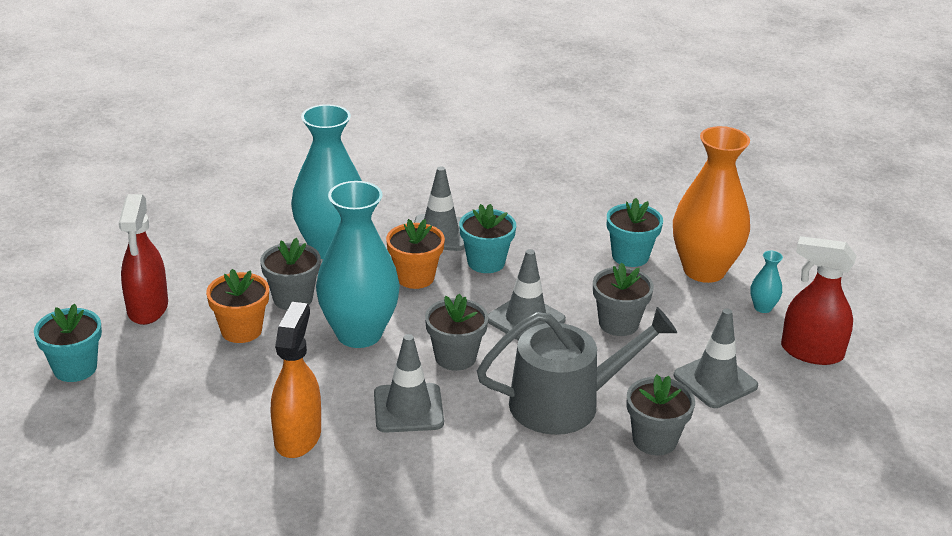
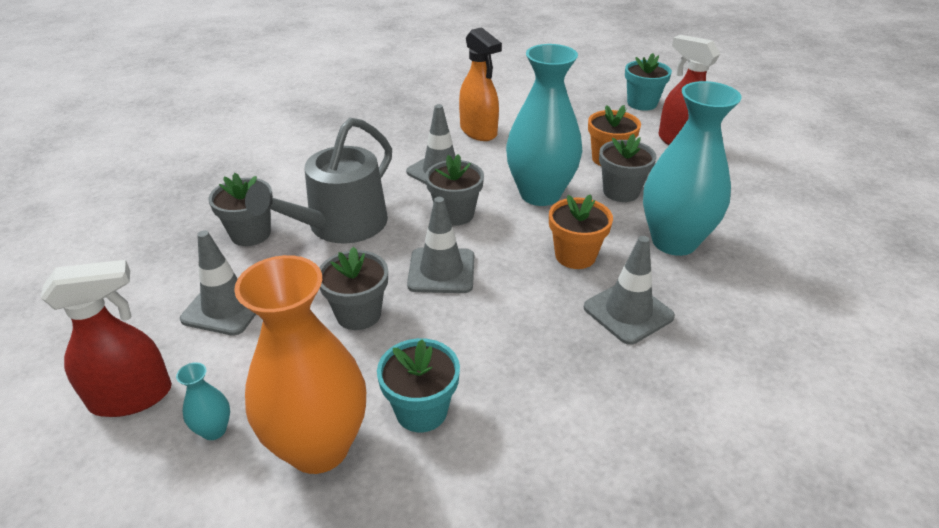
camera: 140 degrees right, 5 degrees up
turquoise flower pot [459,204,516,273] -> none

